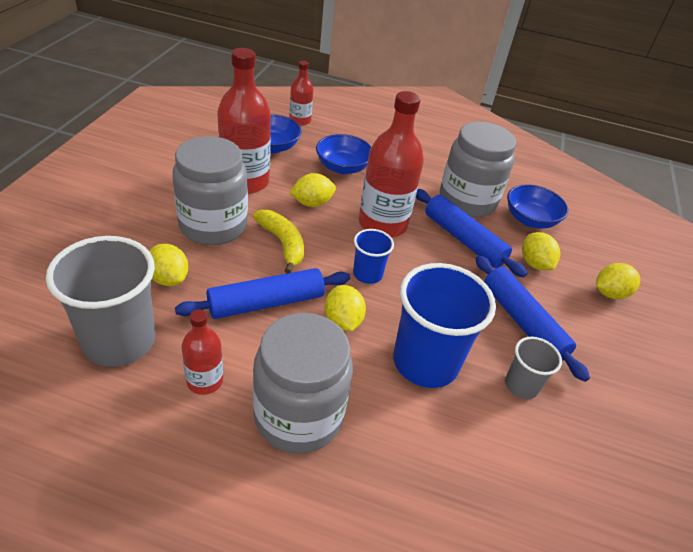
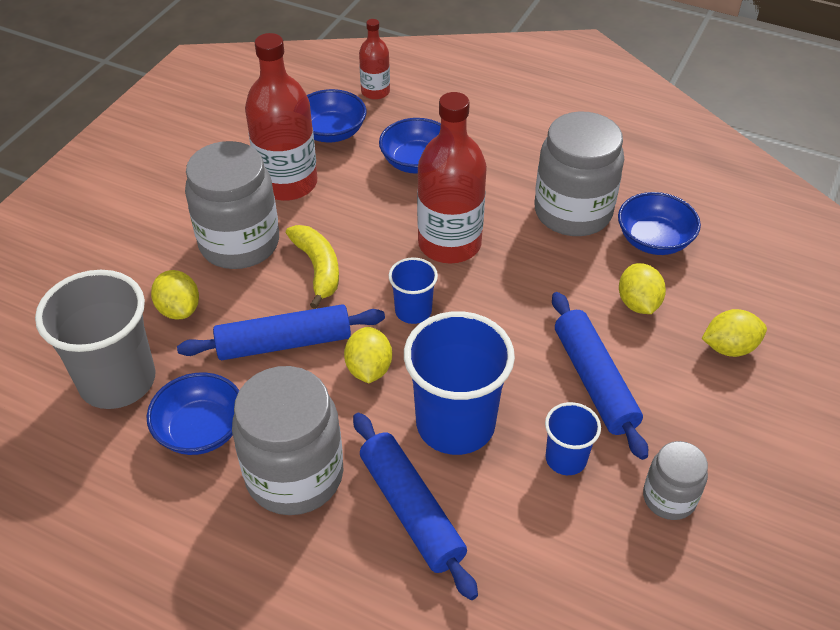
camera: 15 degrees right, 5 degrees up
red bottle [182,309,223,395] -> blue bowl [147,372,239,455]
yellow lemon [289,173,336,207] -> none
blue rolling pin [416,189,528,277] -> blue rolling pin moved to [353,413,478,600]
grey cup [505,337,562,399] -> blue cup [545,402,601,475]
none -> grey jar [643,441,708,520]

